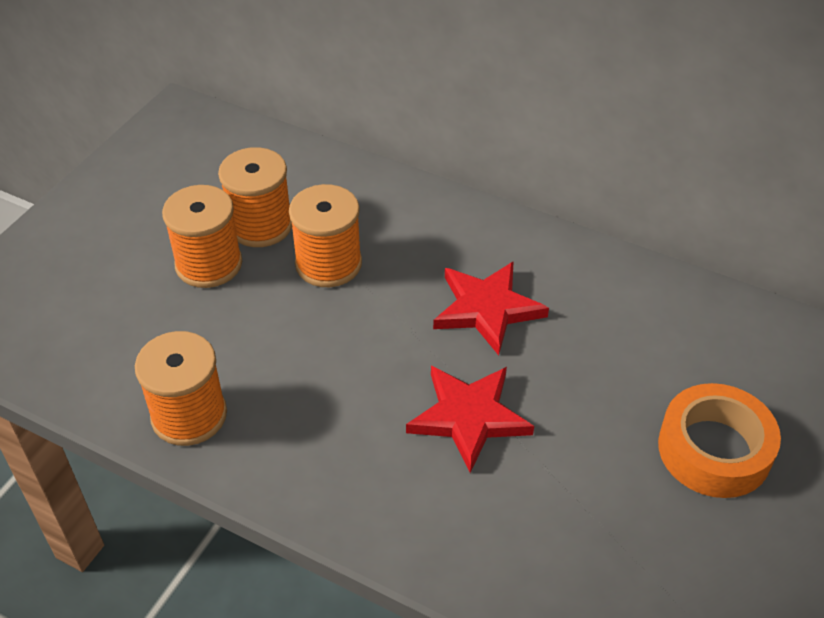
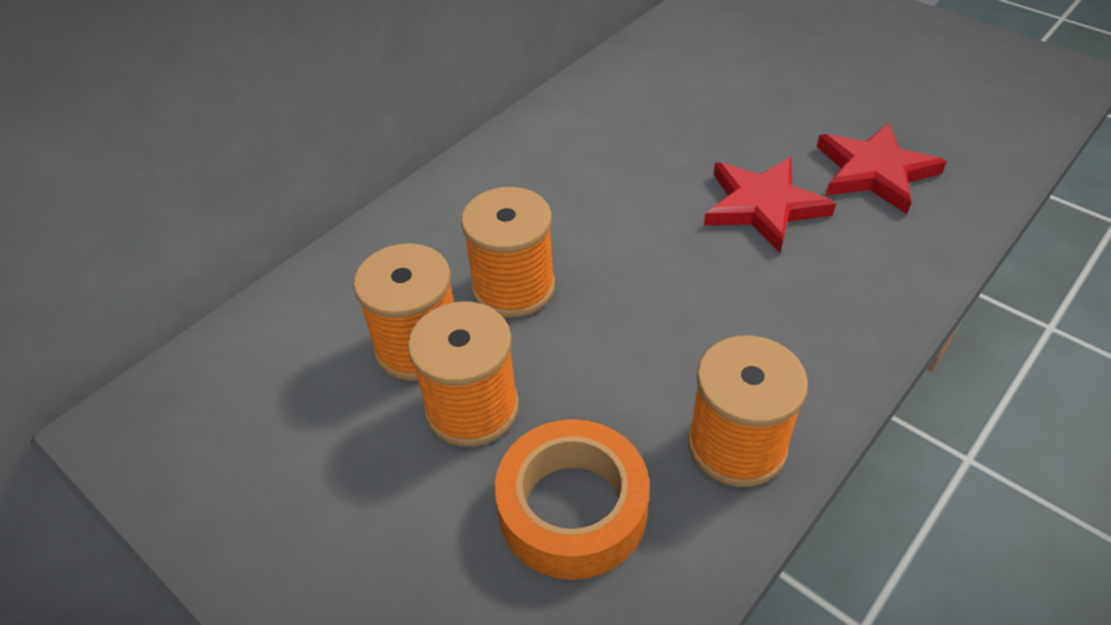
camera: 75 degrees left, 0 degrees up
red star [433,261,549,355] -> red star moved to [817,123,947,214]
orange tape [658,383,781,498] -> orange tape moved to [495,419,650,580]

